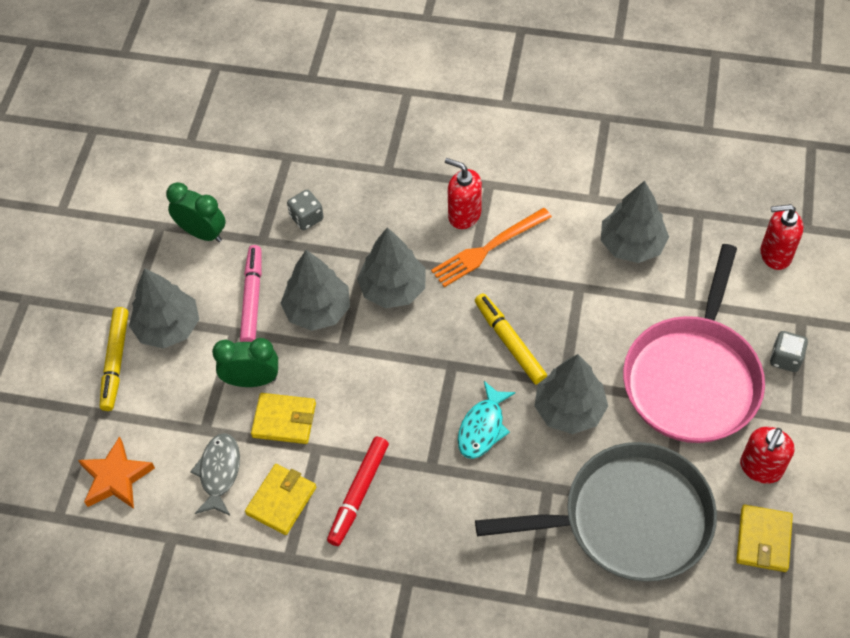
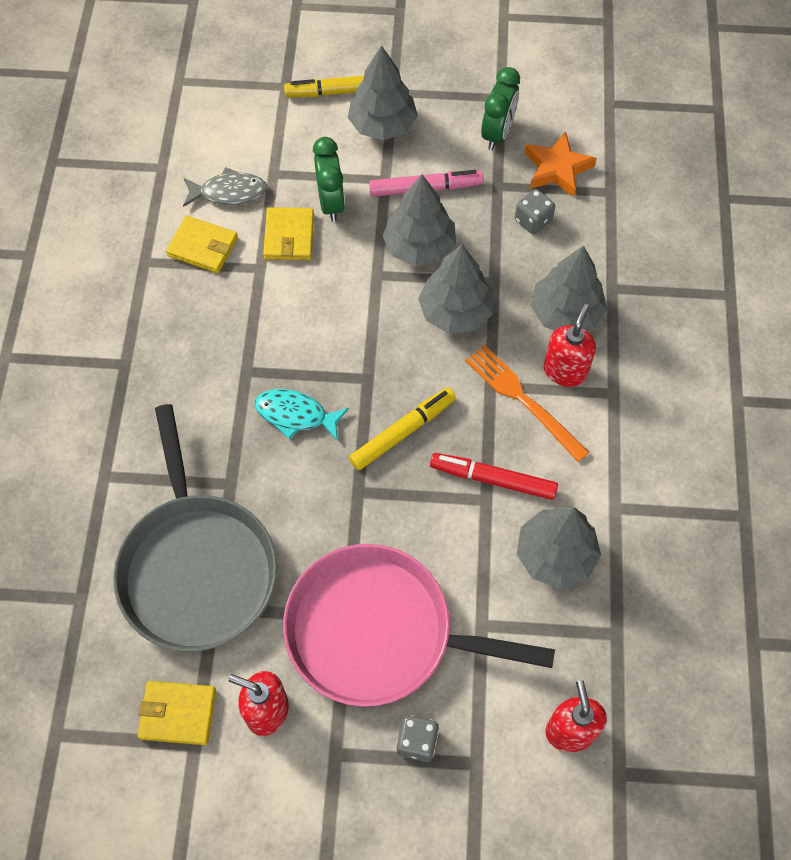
camera: 80 degrees right, 5 degrees up
orange star [78,436,155,509] -> orange star moved to [524,131,597,197]
red marker [327,437,389,546] -> red marker moved to [430,453,558,500]
grey tree [534,354,608,434] -> grey tree moved to [531,245,607,331]

